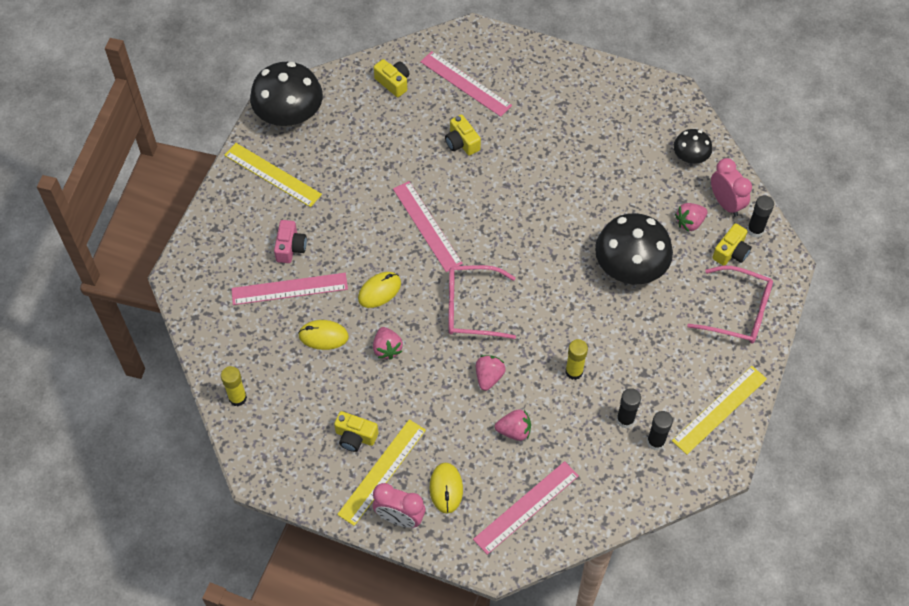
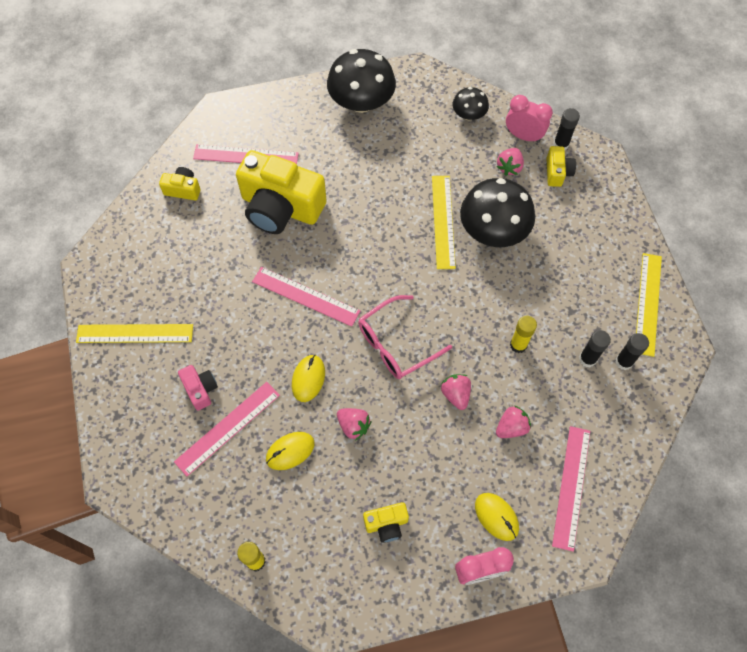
camera: 35 degrees left, 5 degrees up
black mushroom [250,62,323,126] -> black mushroom moved to [327,49,396,113]
yellow ruler [337,419,426,526] -> yellow ruler moved to [432,176,456,269]
yellow camera [445,115,481,156] -> yellow camera [236,150,326,234], size x2.27
pink glasses [687,266,773,343] -> none

